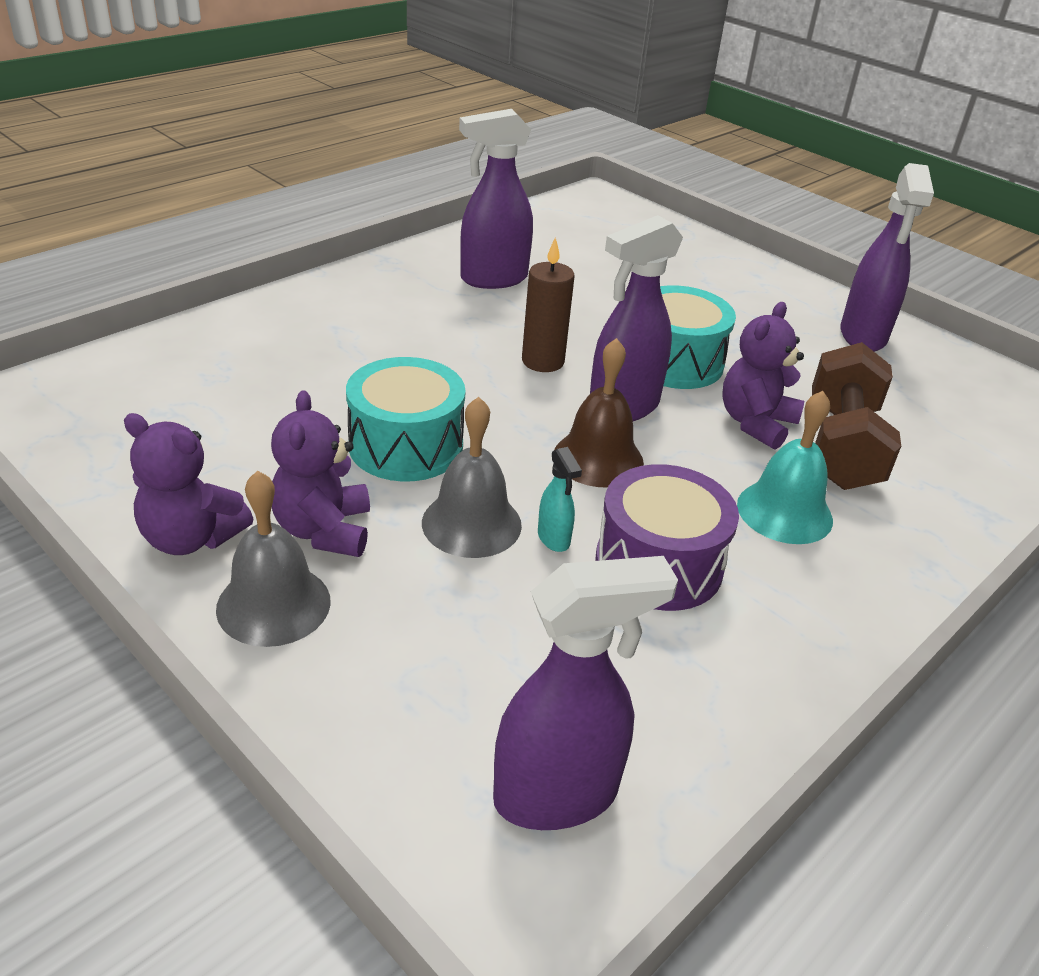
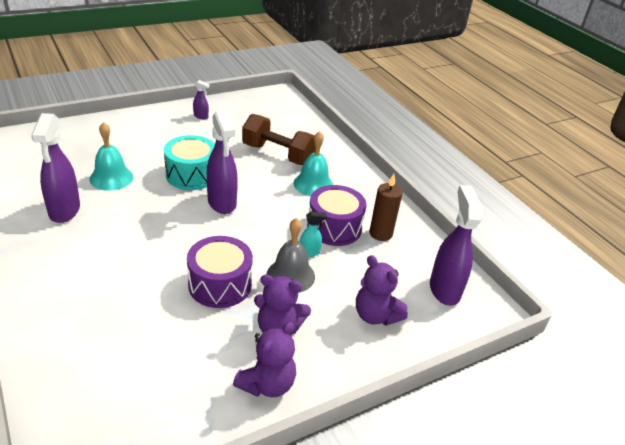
camera: 75 degrees left, 0 degrees up
grey bell [216,471,331,647] -> none
turquoise drum [346,357,466,482] -> purple drum [187,236,253,308]
brown candle [522,237,575,372] -> brown candle moved to [369,174,403,241]
brown bell [554,338,644,488] -> none
purple teddy bear [723,302,804,450] -> purple teddy bear moved to [356,255,408,326]
purple spray bottle [840,163,934,352] -> purple spray bottle [193,80,210,119], size x0.46
none -> turquoise bell [89,122,133,191]

